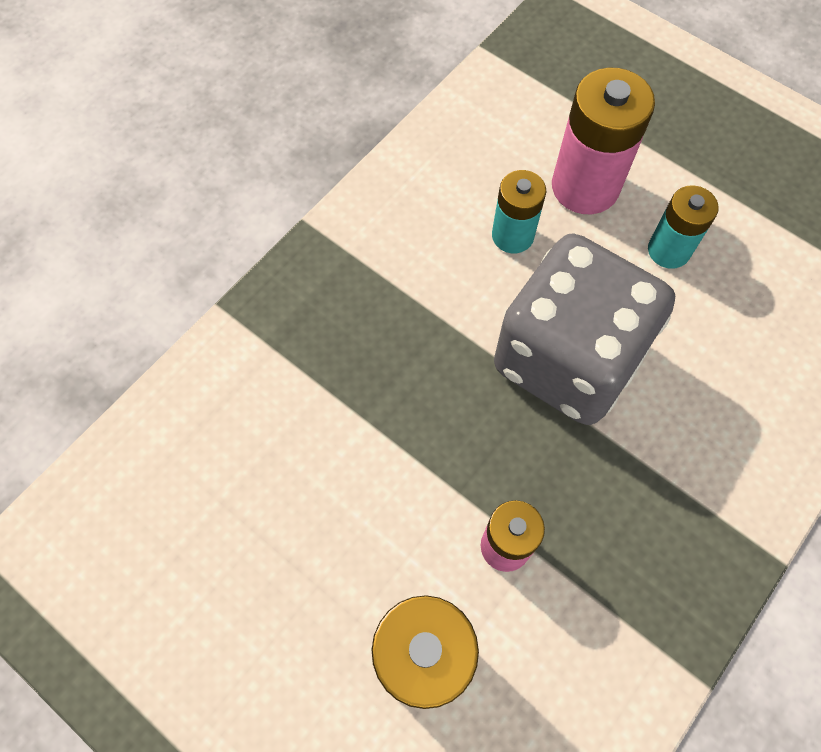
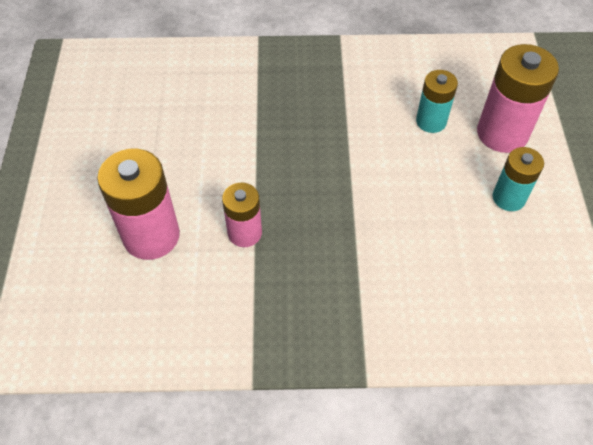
camera: 50 degrees right, 10 degrees down
grey dice [494,234,675,425] -> none

